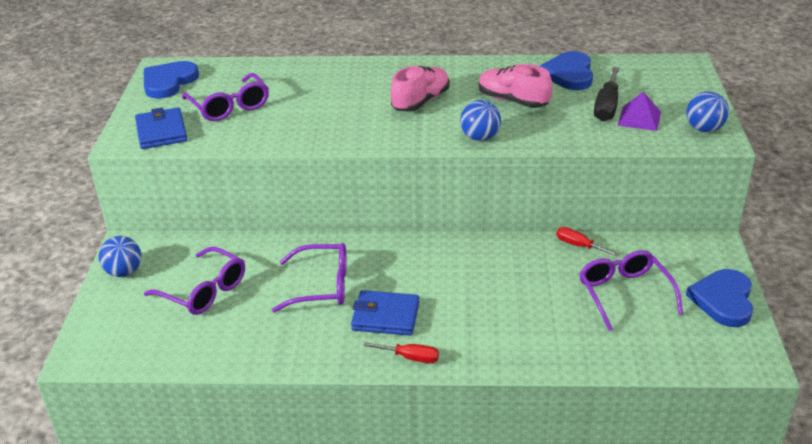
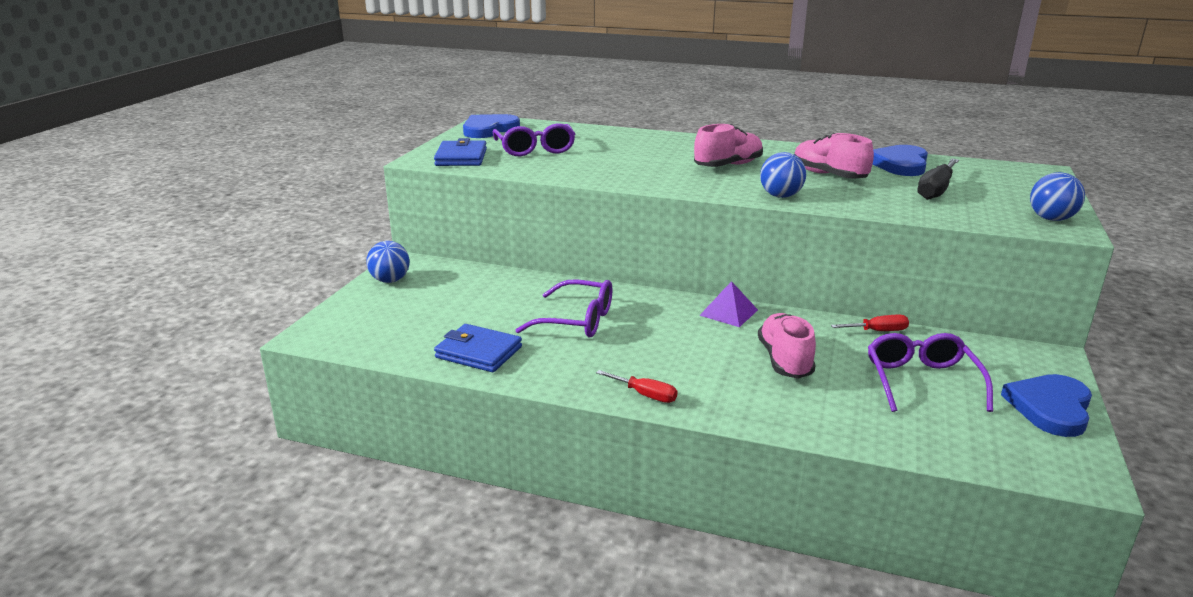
camera: 15 degrees right, 10 degrees down
purple glasses [144,247,245,315] -> none
blue wallet [351,290,419,336] -> blue wallet moved to [434,324,522,372]
red screwdriver [556,227,619,257] -> red screwdriver turned 120 degrees clockwise [831,315,909,331]
purple pyramid [618,92,661,131] -> purple pyramid moved to [699,281,758,327]
none -> pink shoe [758,313,816,379]

